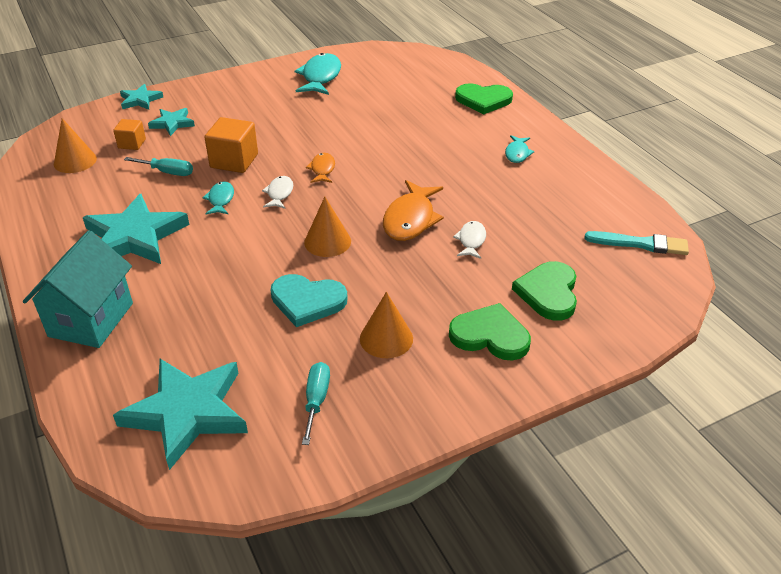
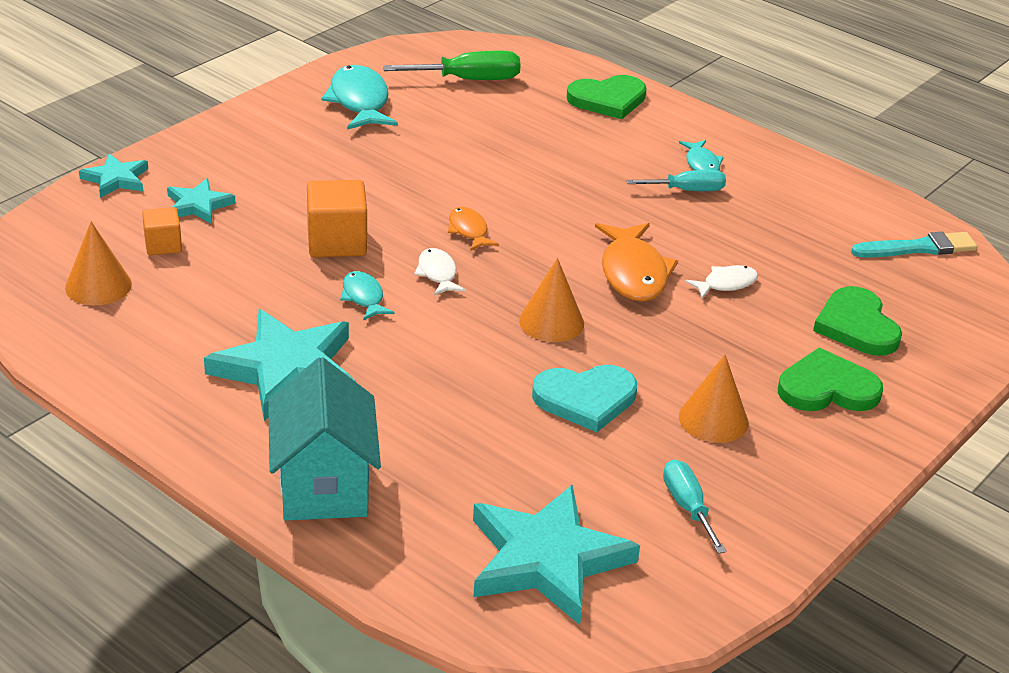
camera: 25 degrees left, 5 degrees down
turquoise screwdriver [124,157,193,176] -> turquoise screwdriver moved to [626,170,726,191]
white fish [453,221,486,259] -> white fish turned 75 degrees clockwise [685,265,758,299]
none -> green screwdriver [383,51,521,80]

